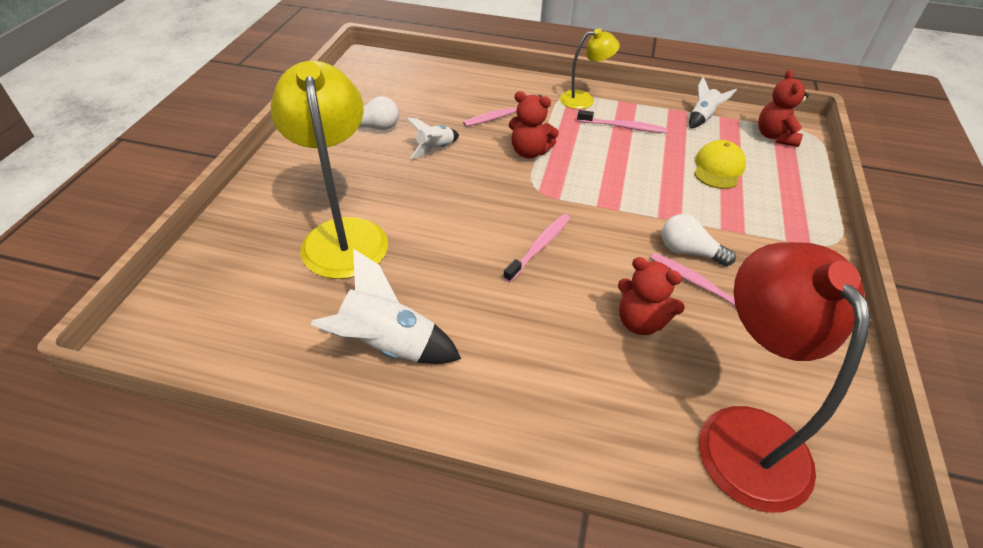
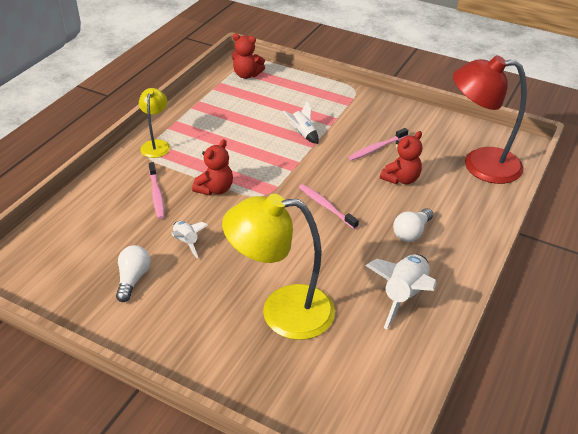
camera: 75 degrees left, 5 degrees down
pink toothbrush [577,110,668,133] -> none
white light bulb [662,214,736,266] -> white light bulb moved to [393,208,433,242]
white rocket [689,77,737,128] -> white rocket moved to [283,101,319,144]
yellow cap [694,140,746,189] -> none

